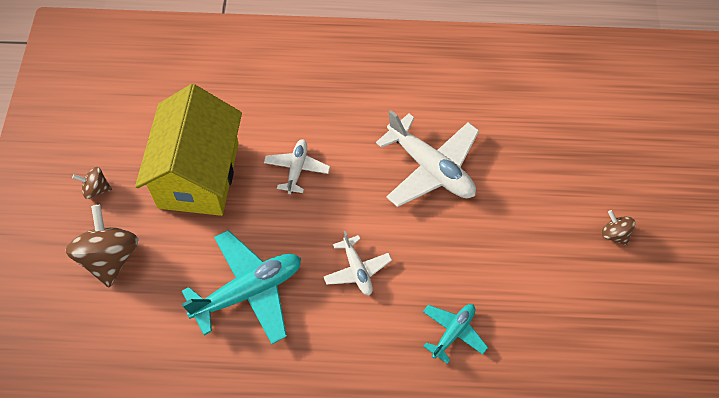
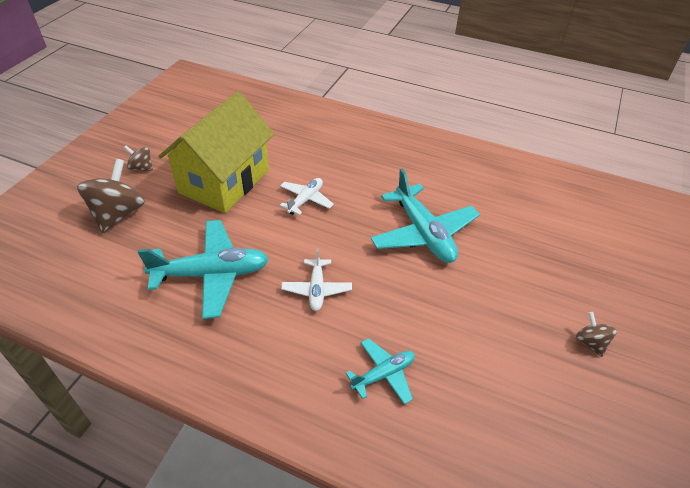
camera: 20 degrees right, 15 degrees down
white plane [376,110,479,207] -> turquoise plane [371,169,480,263]

